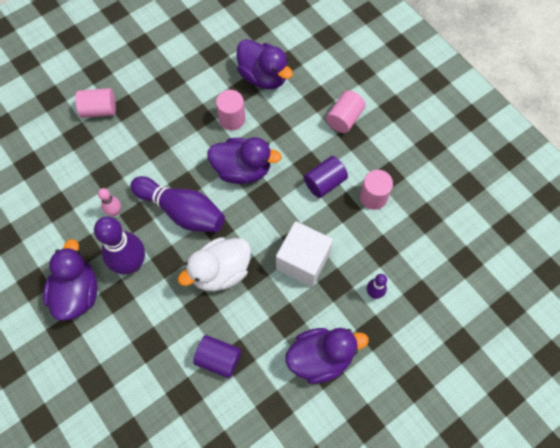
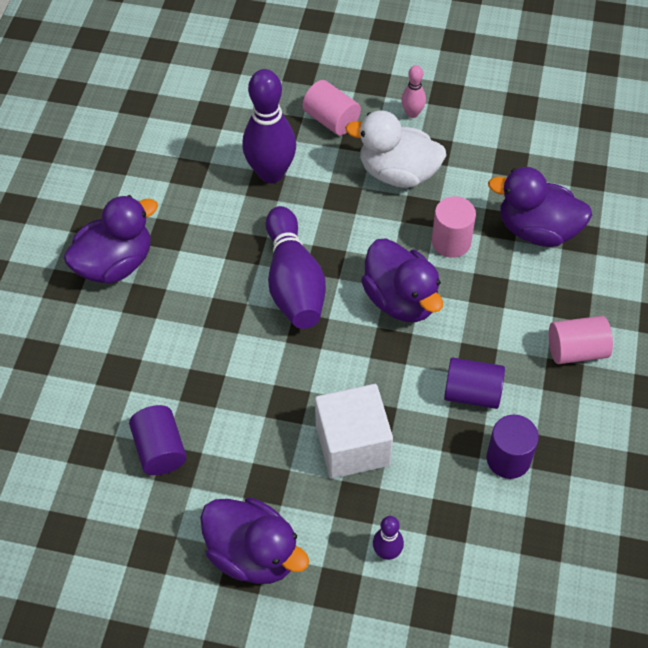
camera: 50 degrees right, 10 degrees down
purple bowling pin [94,217,145,275] -> purple bowling pin moved to [242,69,296,183]
pink bowling pin [98,188,121,216] -> pink bowling pin moved to [401,65,426,118]
white duck [178,237,251,291] -> white duck moved to [345,110,446,188]
purple duck [237,39,293,89] -> purple duck turned 105 degrees clockwise [488,167,592,247]
pink cylinder [360,170,393,210] -> purple cylinder [487,415,539,479]

